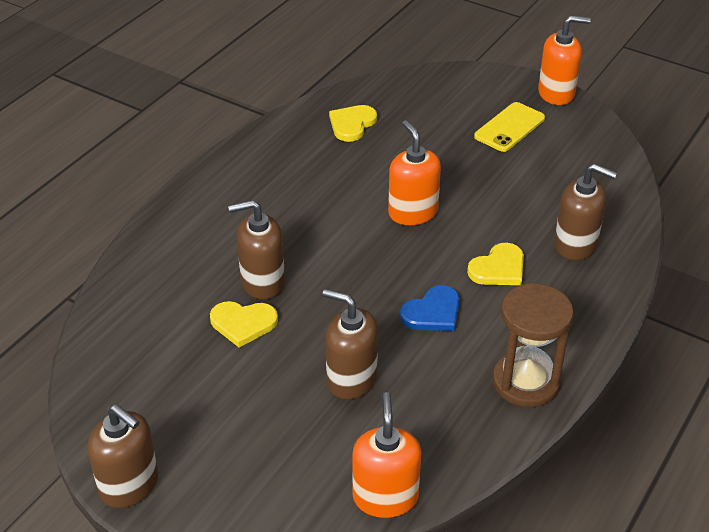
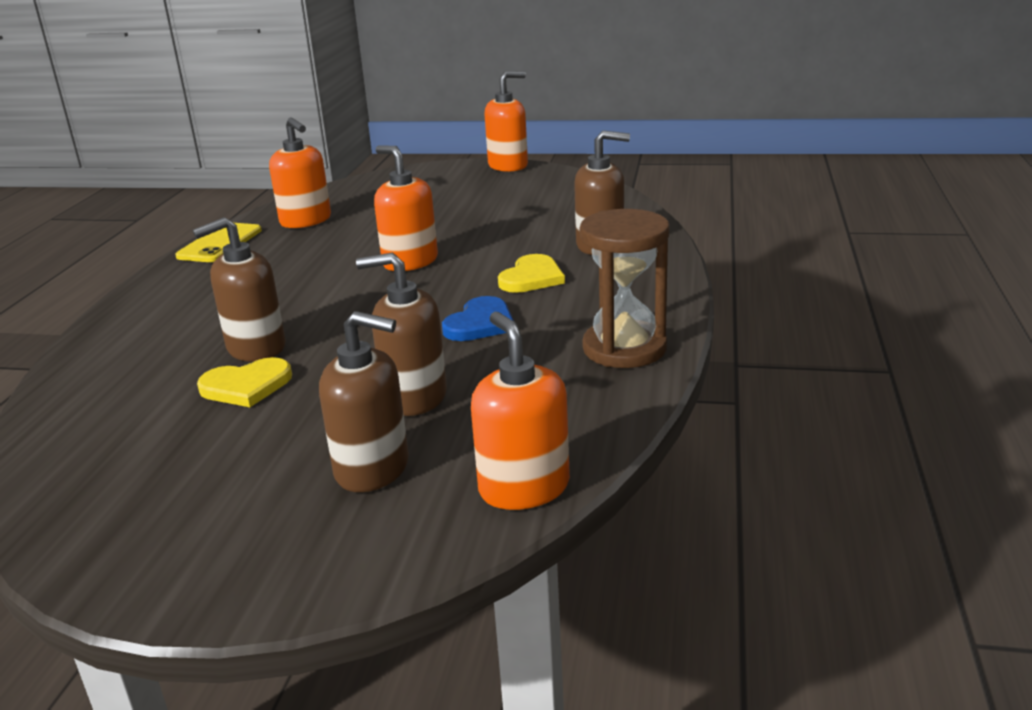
camera: 20 degrees left, 15 degrees down
brown soap dispenser [88,404,158,508] -> brown soap dispenser moved to [319,311,409,492]
yellow heart [329,105,377,142] -> orange soap dispenser [269,117,331,228]
yellow phone [474,102,545,152] -> yellow phone moved to [175,223,262,262]

